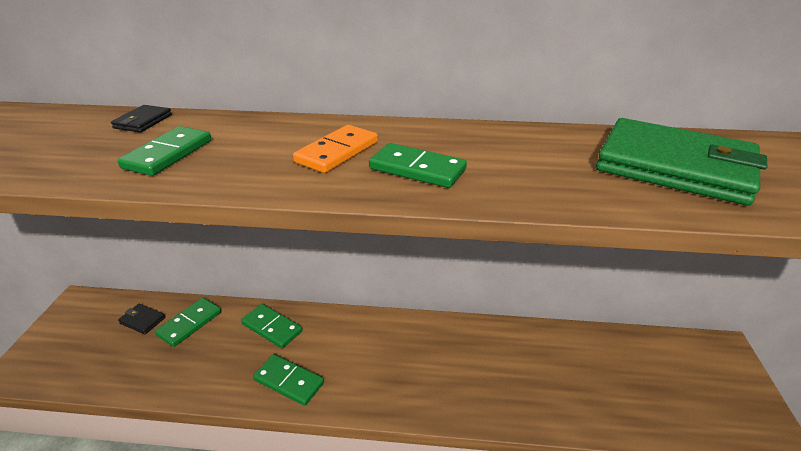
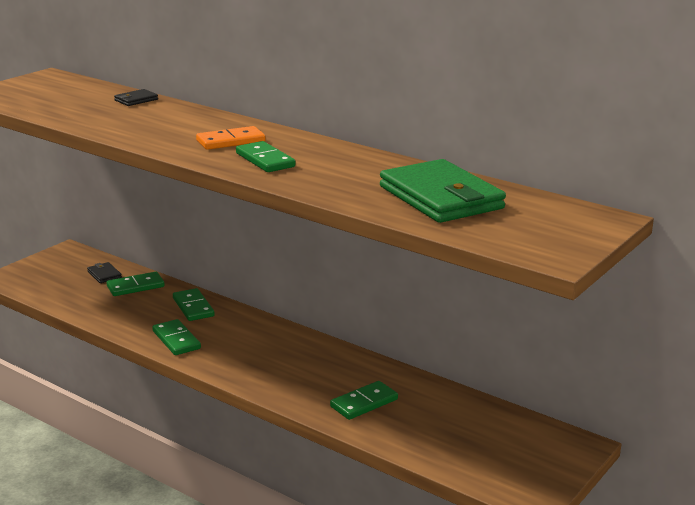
camera: 30 degrees right, 10 degrees down
green domino [117,126,211,176] -> green domino moved to [330,381,398,420]

